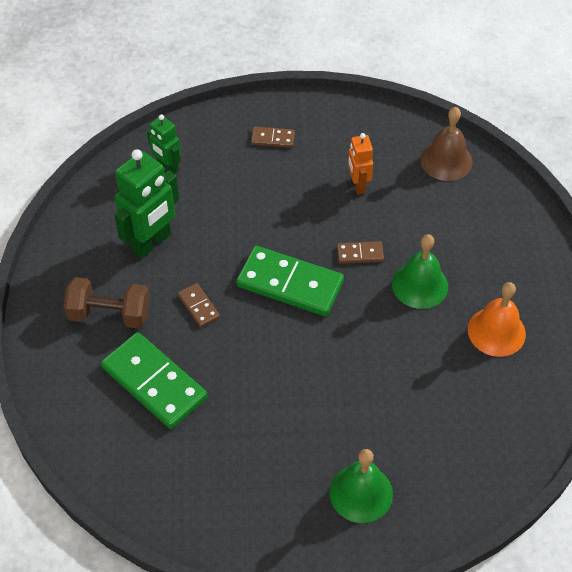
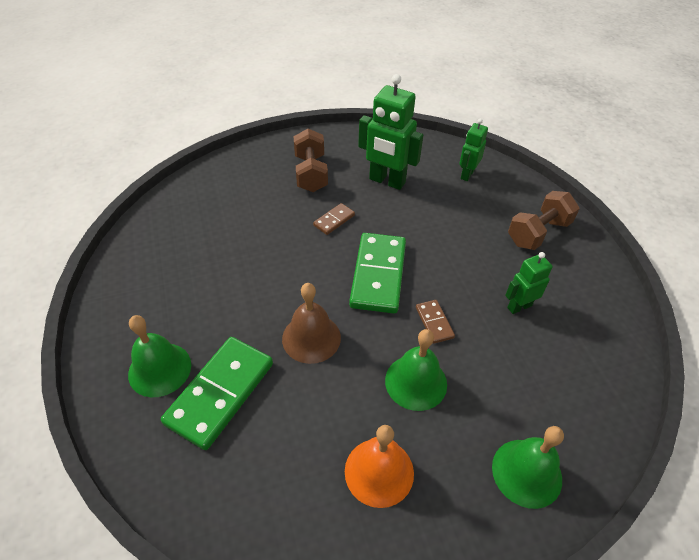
camera: 75 degrees right, 5 degrees down
green domino [101,332,208,429] -> green domino moved to [161,337,273,450]
brown domino [251,127,295,148] -> brown dumbbell [508,191,580,250]
orange robot [348,133,373,194] -> green robot [505,252,553,314]
brown bell [420,107,473,181] -> brown bell moved to [282,283,341,364]
none -> green bell [492,426,564,509]

